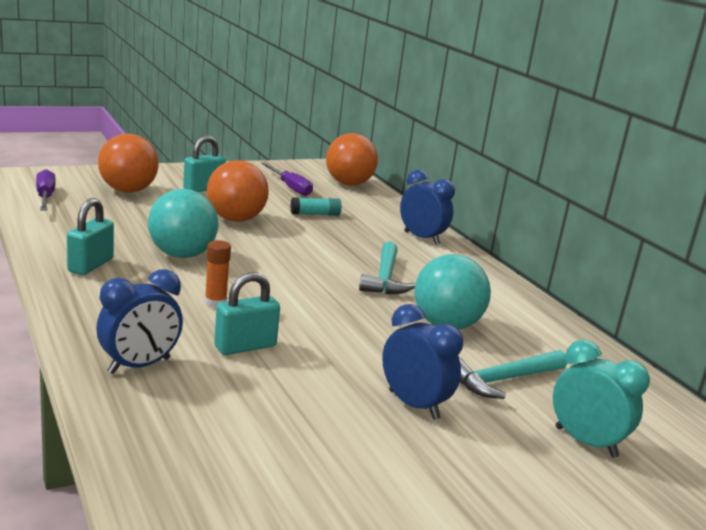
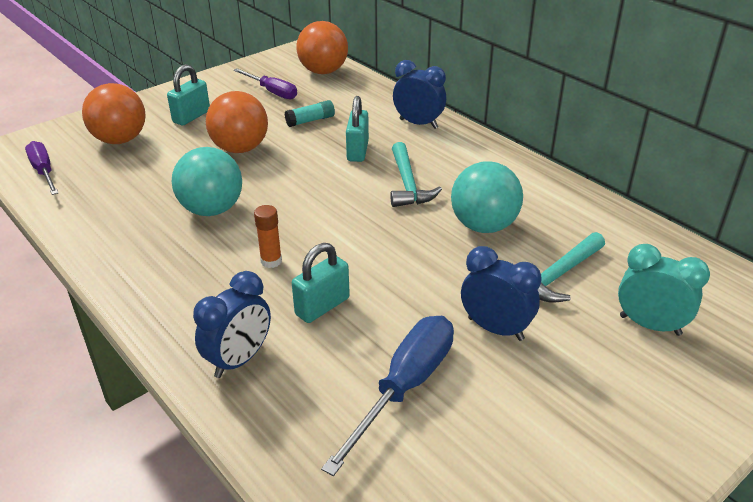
camera: 10 degrees left, 15 degrees up
turquoise padlock [67,198,114,275] -> turquoise padlock moved to [346,96,369,162]
none -> blue screwdriver [321,316,454,476]

